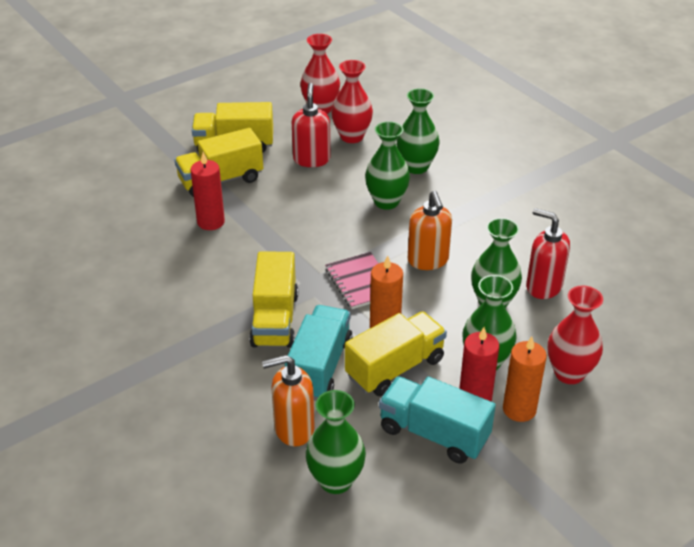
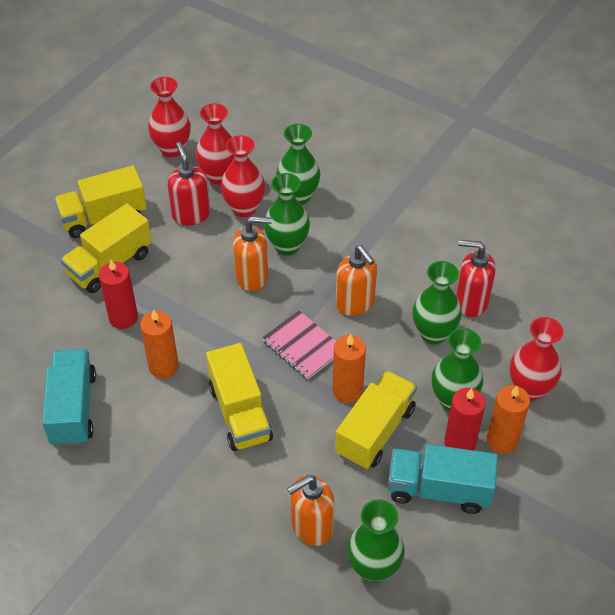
camera: 20 degrees left, 10 degrees up
turquoise truck [285,305,353,401] -> turquoise truck moved to [42,349,96,447]
none -> orange candle [140,309,179,379]
none -> red vase [221,135,265,217]
none -> orange soap dispenser [233,216,272,291]

